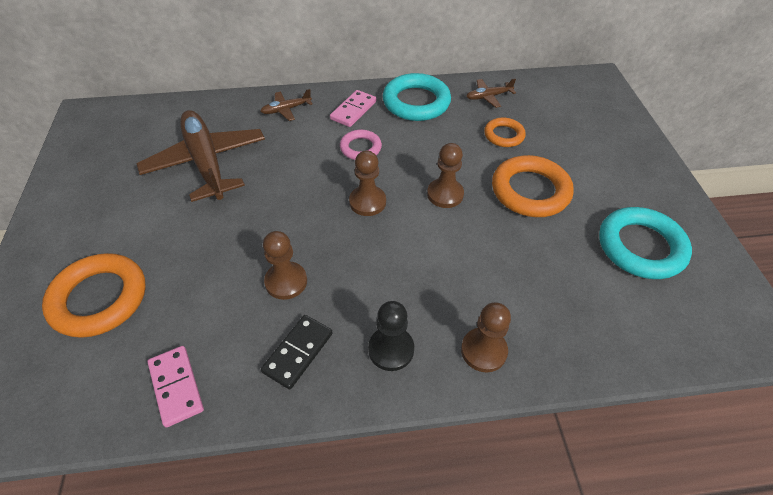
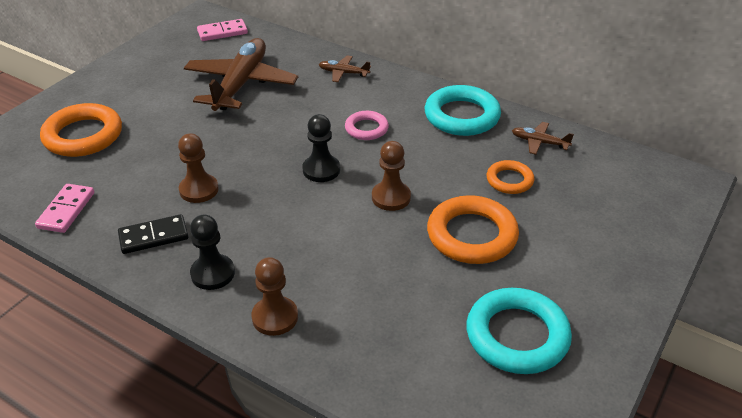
camera: 40 degrees right, 10 degrees down
pink domino [330,90,376,127] -> pink domino moved to [197,19,248,41]
brown pawn [349,150,386,216] -> black pawn [303,114,340,182]

